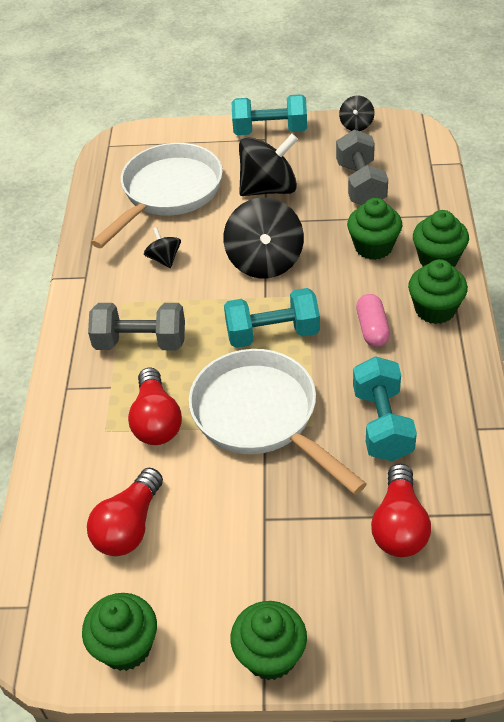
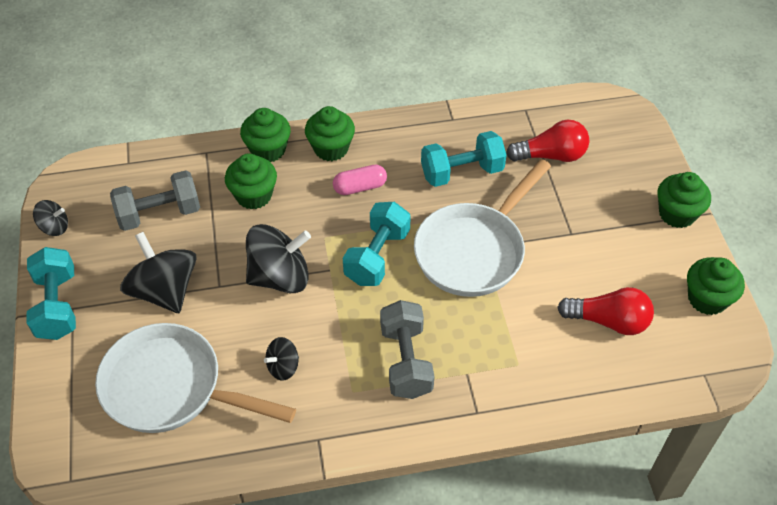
camera: 105 degrees left, 5 degrees up
red light bulb [128,368,182,445] -> none
turquoise dumbbell [224,288,320,348] -> turquoise dumbbell turned 45 degrees clockwise [343,202,411,286]

